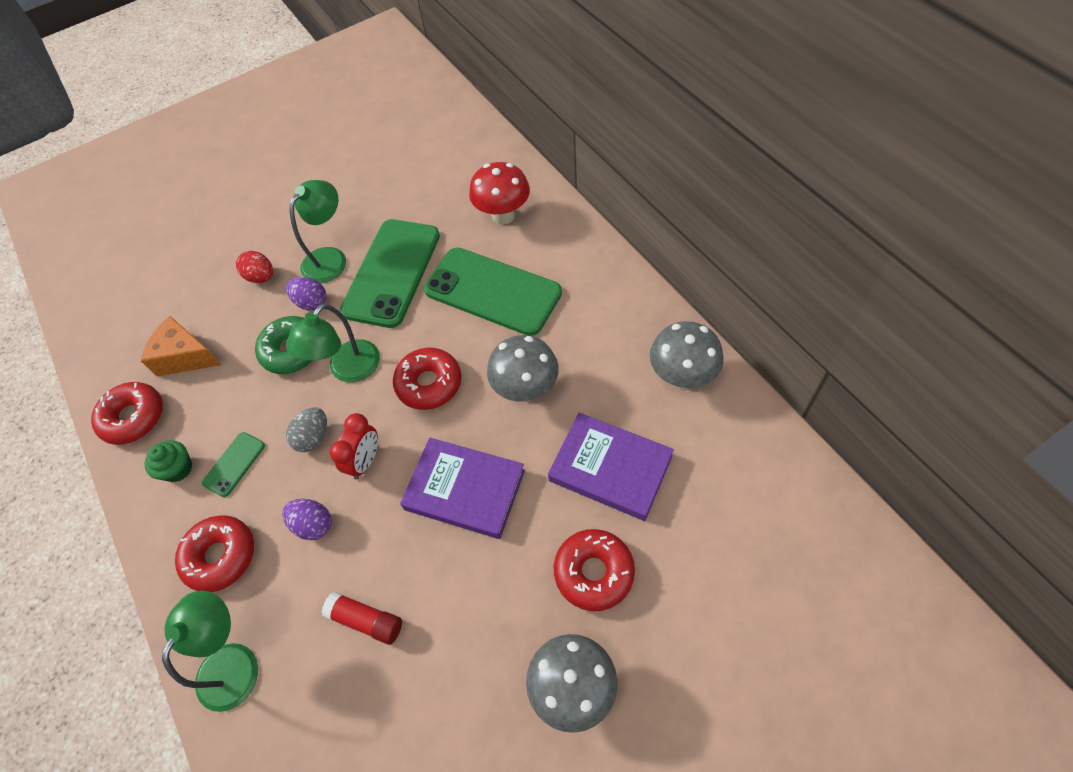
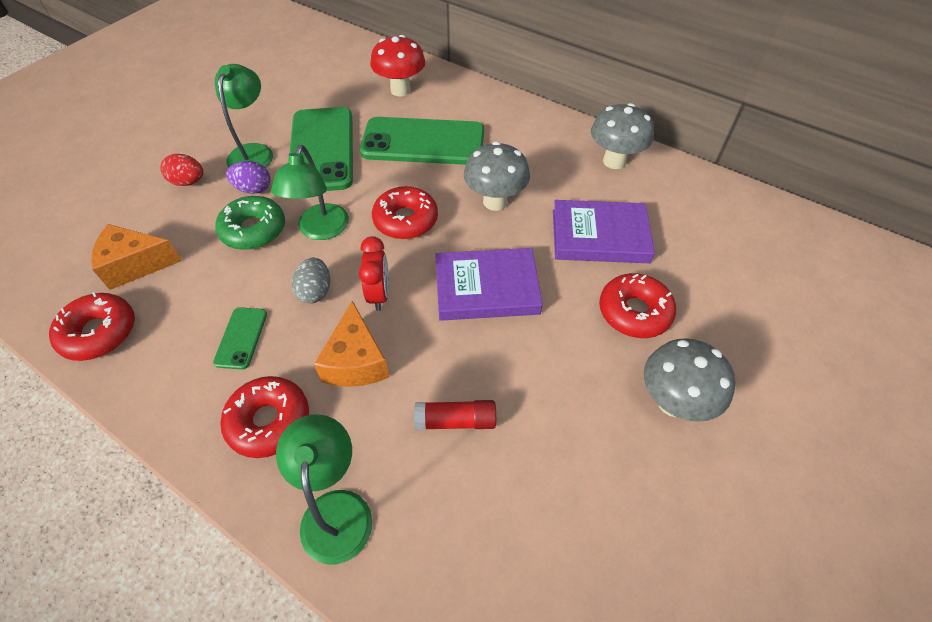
camera: 30 degrees left, 5 degrees down
green cupcake [144,440,192,482] -> none
purple egg [282,499,332,540] -> orange cheese [314,301,389,387]

